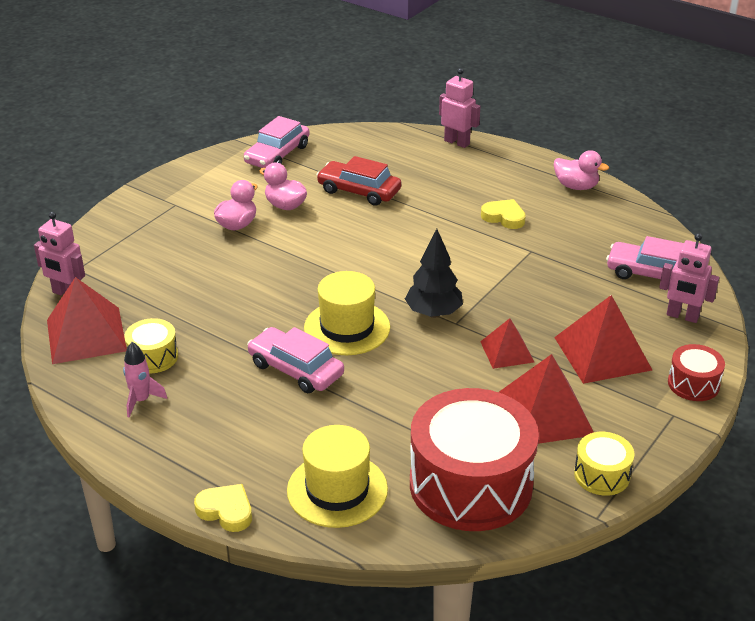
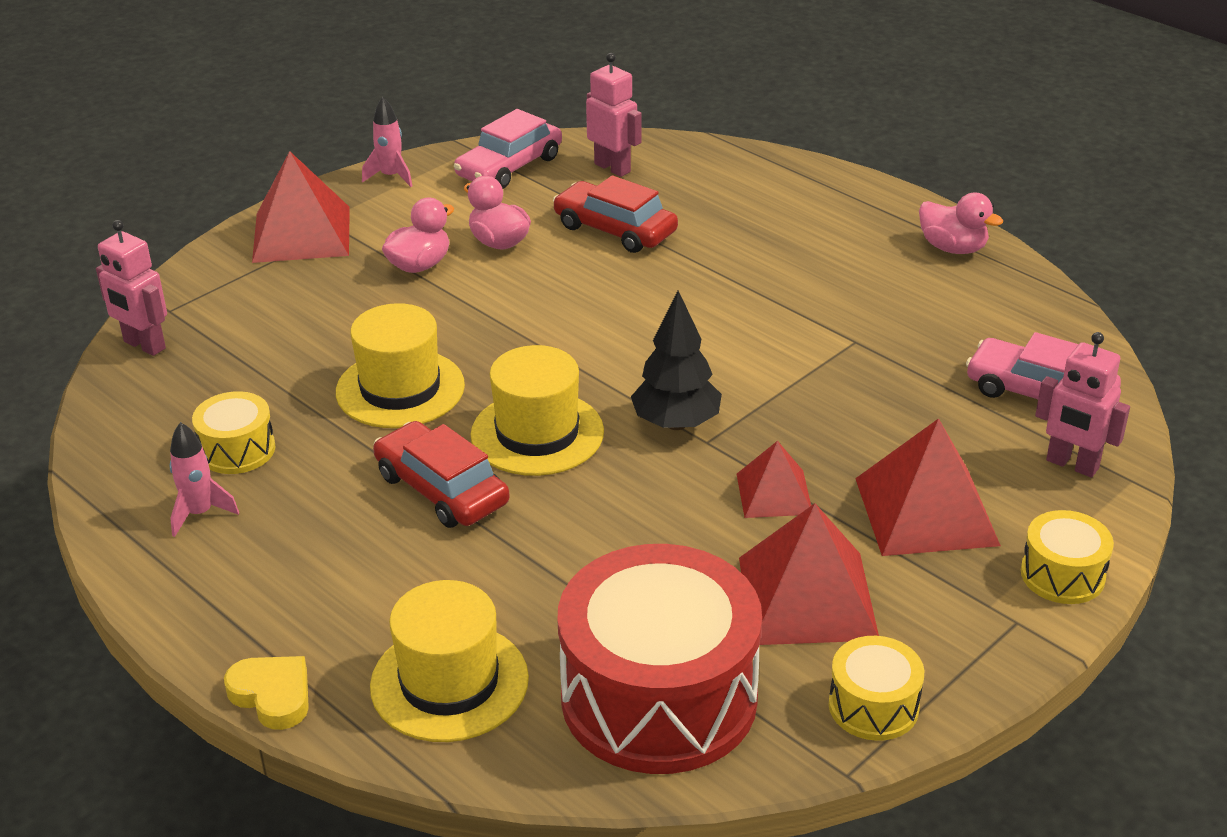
camera: 10 degrees right, 0 degrees up
red pyramid [47,277,127,364] -> red pyramid moved to [252,151,350,263]
pink car [247,327,344,393] -> red car [373,421,510,528]
pink robot [439,68,481,148] -> pink robot moved to [586,53,642,177]
yellow heart [481,199,526,229] -> none
red drum [668,344,725,401] -> yellow drum [1021,510,1114,604]
none -> yellow hat [336,303,465,428]
none -> pink rocket [362,97,412,187]

